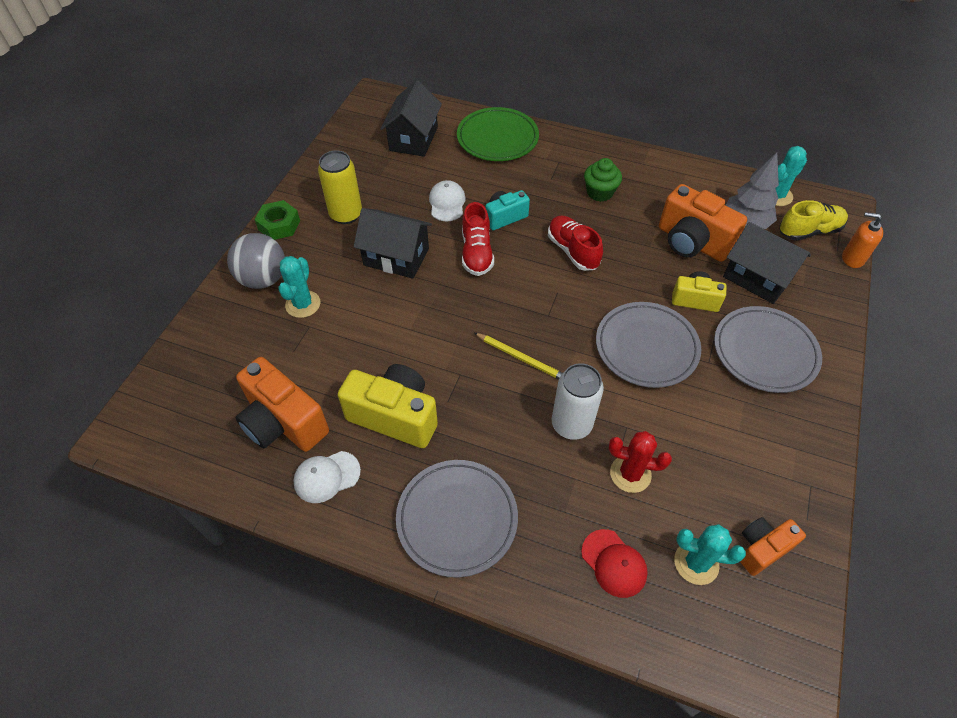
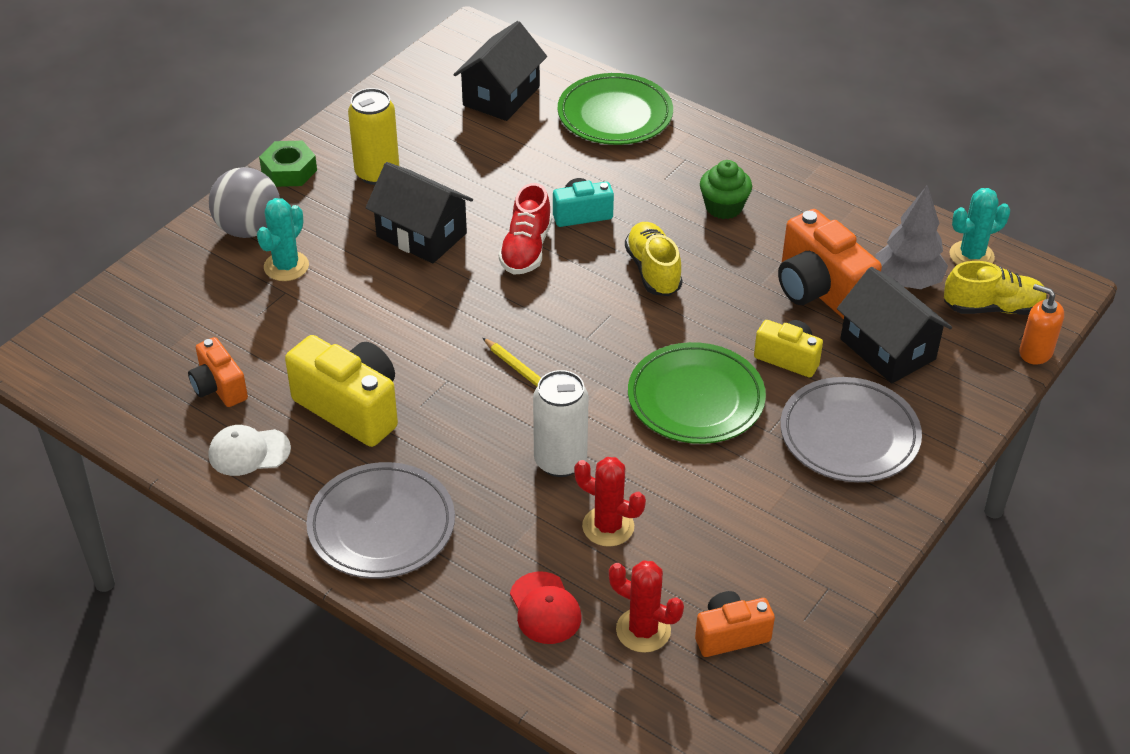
camera: 15 degrees right, 10 degrees down
orange camera [236,357,329,452] -> orange camera [188,337,248,407], size x0.58
white cap [429,180,466,221] -> none
red shoe [548,216,603,271] -> yellow shoe [625,222,683,296]
grey plate [596,302,701,388] -> green plate [628,342,766,444]
turquoise cactus [674,524,746,585] -> red cactus [609,560,684,653]

